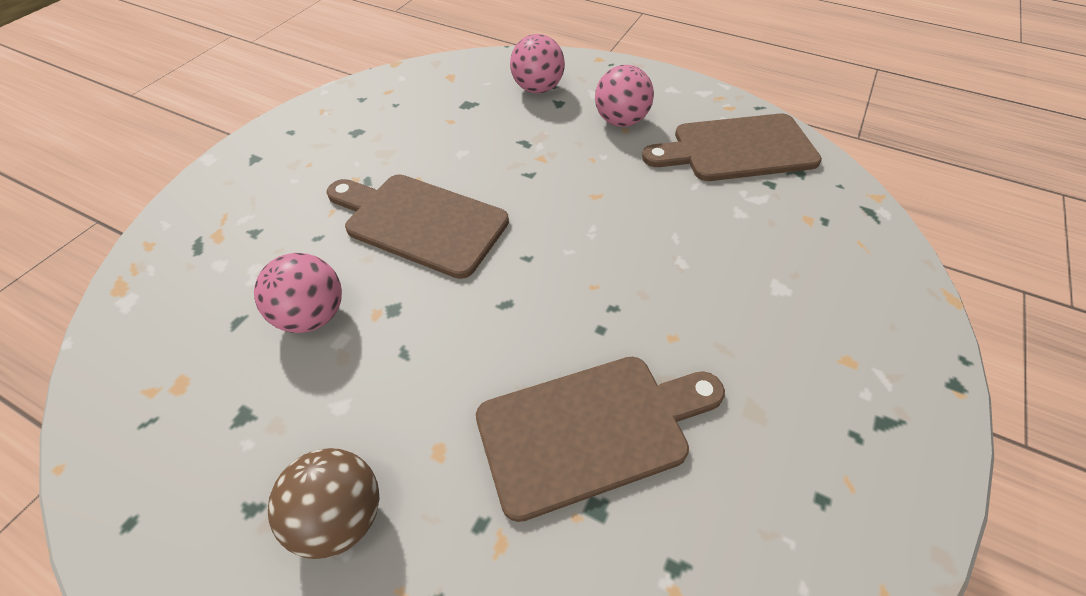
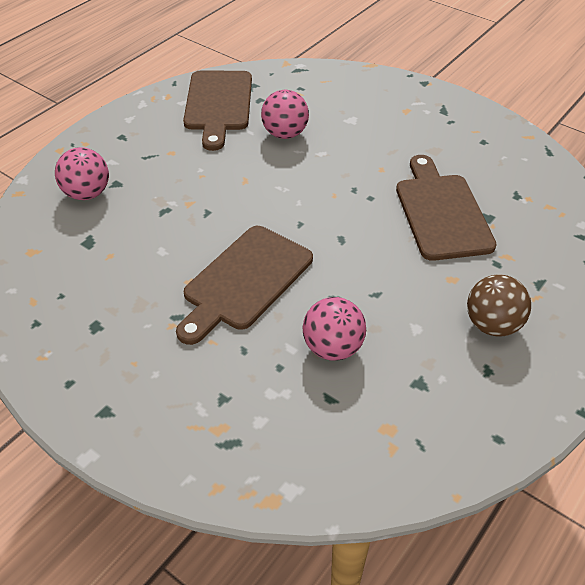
camera: 80 degrees left, 5 degrees down
pink ball [595,65,654,127] -> pink ball moved to [261,90,309,139]

